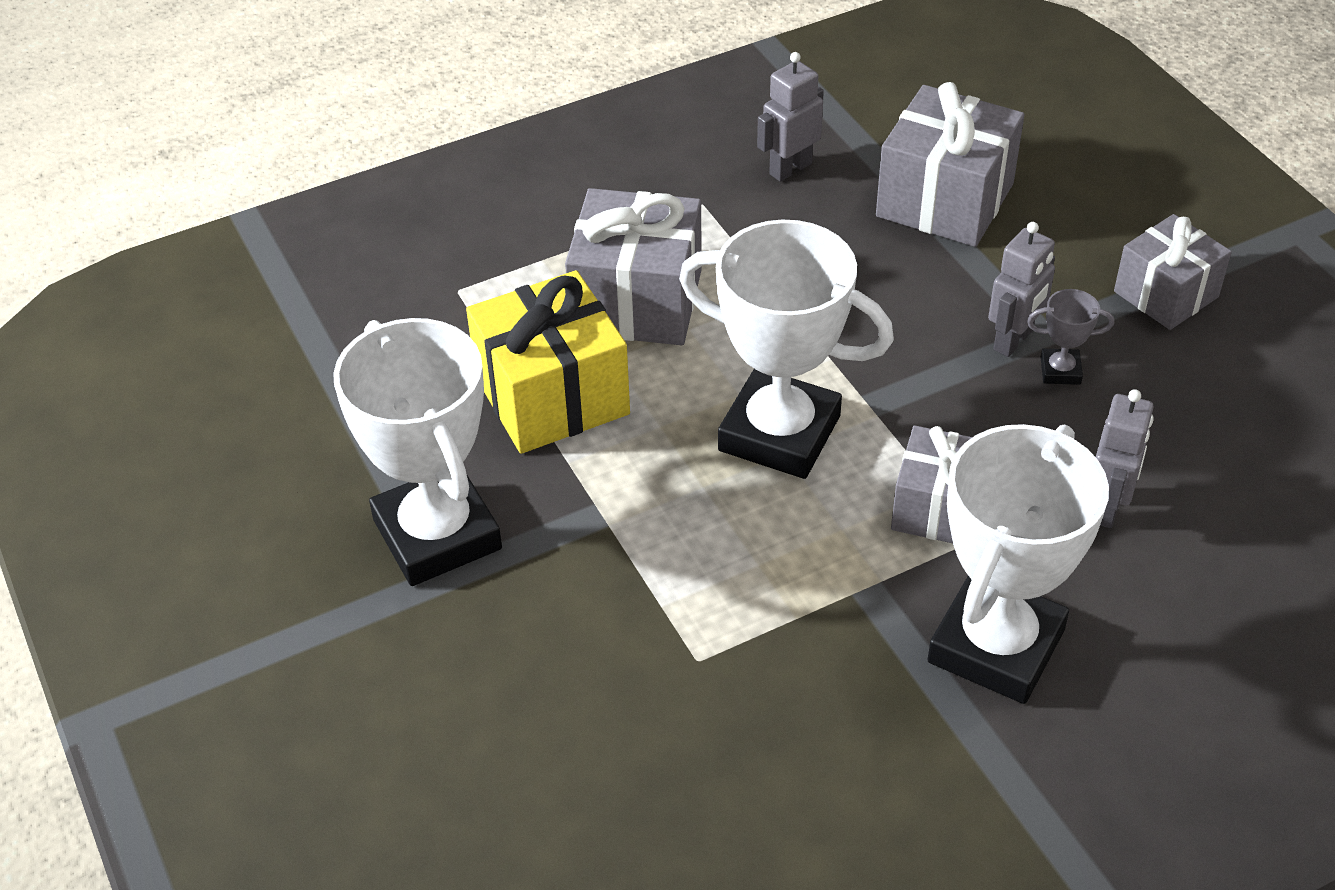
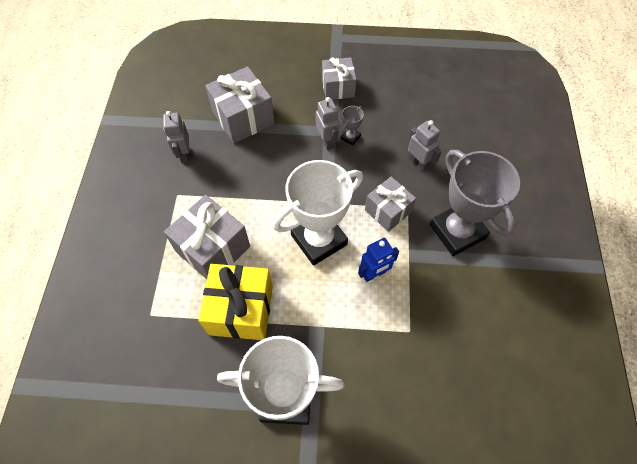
camera: 60 degrees left, 15 degrees up
white trophy [928,424,1109,704] -> grey trophy [429,150,520,256]
none -> blue robot [358,238,399,282]

